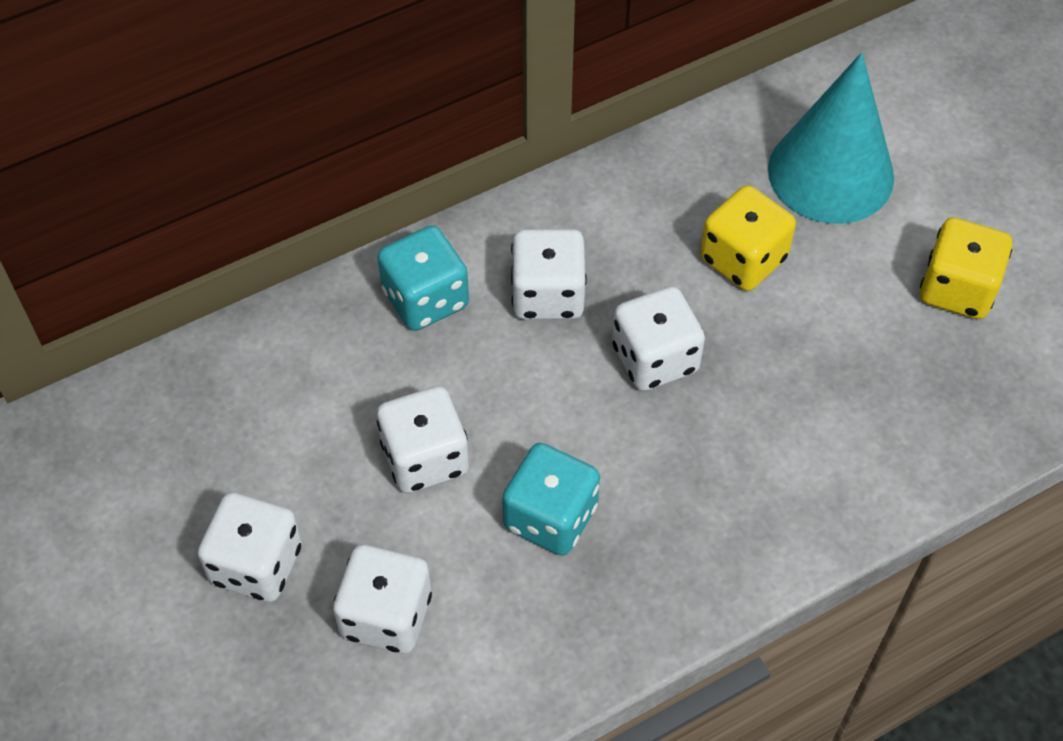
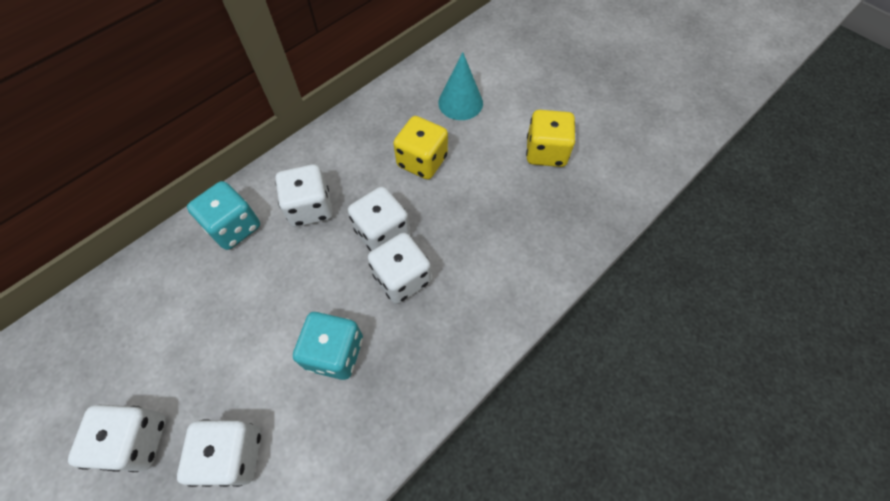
camera: 15 degrees left, 5 degrees up
white dice [377,386,469,493] -> white dice moved to [367,233,431,304]
turquoise cone [768,52,894,224] -> turquoise cone [438,52,483,120], size x0.63

